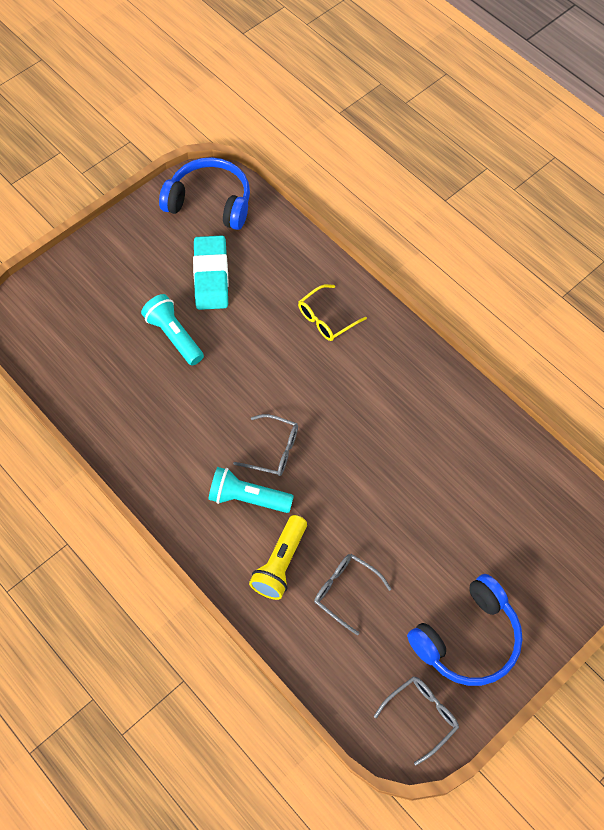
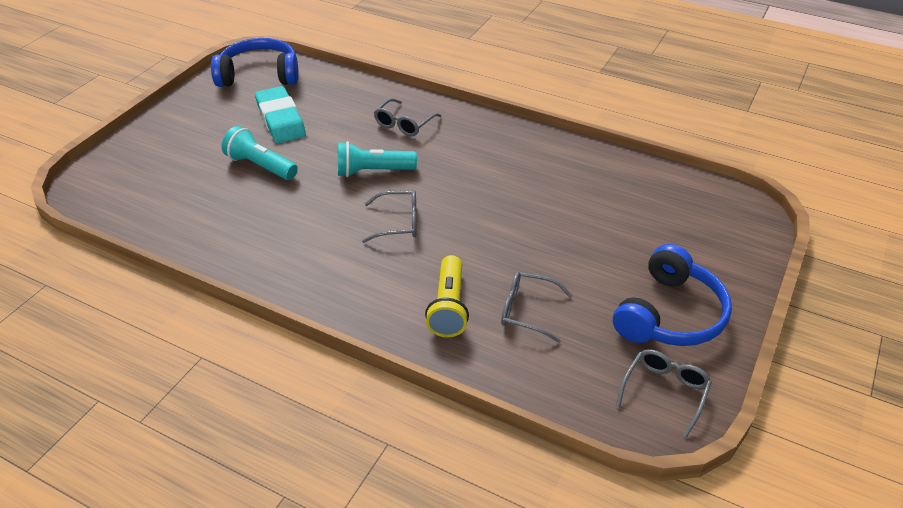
camera: 20 degrees left, 20 degrees down
turquoise flashlight [209,467,294,513] -> turquoise flashlight moved to [338,141,417,177]
yellow glasses [298,284,367,341] -> grey glasses [374,98,441,136]

